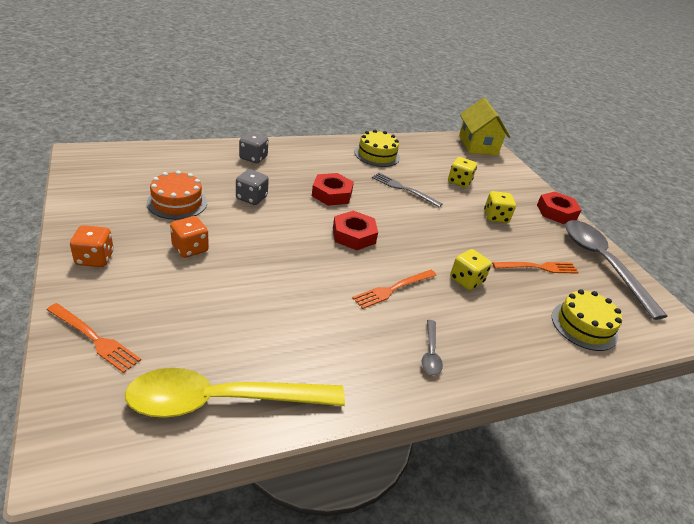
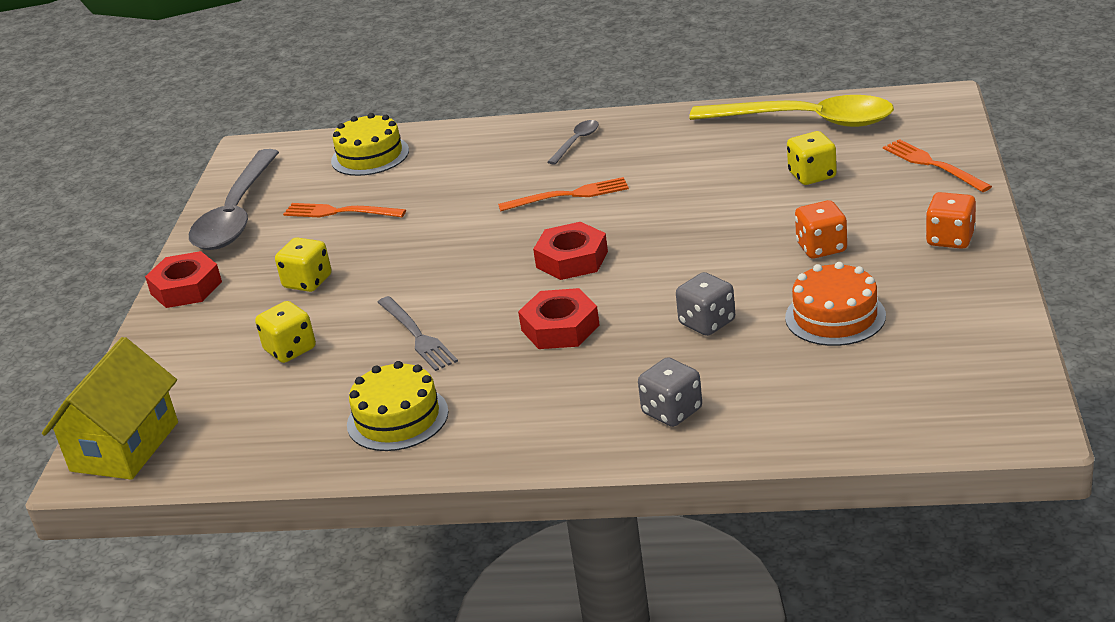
camera: 145 degrees left, 5 degrees down
yellow dice [450,249,492,290] -> yellow dice moved to [787,131,837,185]

